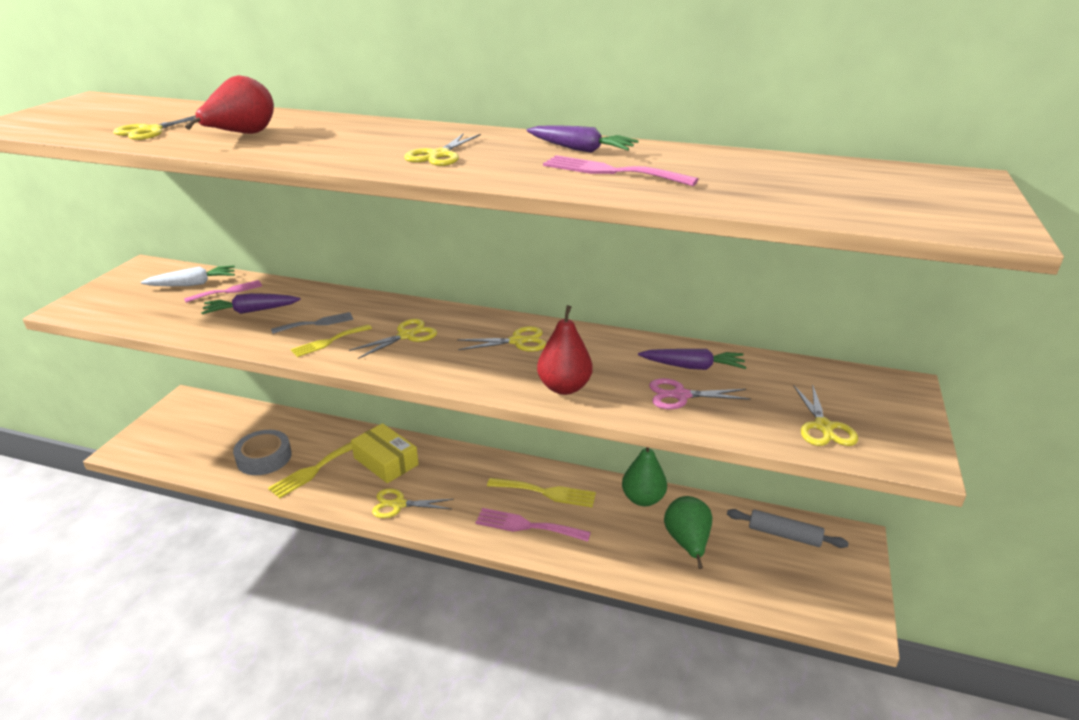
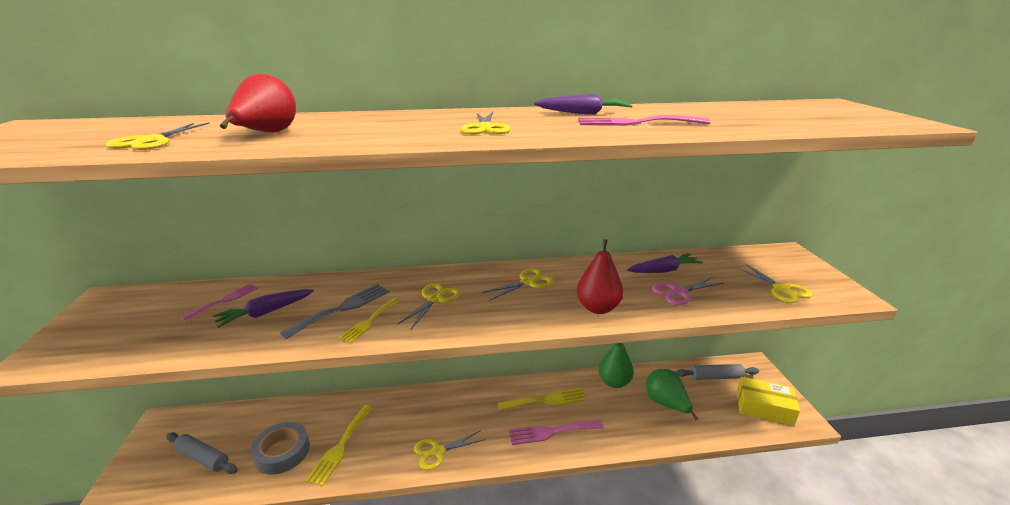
camera: 25 degrees left, 5 degrees down
white carrot [141,266,235,286] -> none
grey fork [271,312,353,334] -> grey fork [280,284,389,339], size x1.50
yellow box [351,423,419,483] -> yellow box moved to [737,377,800,426]
none -> grey rolling pin [166,432,238,474]

